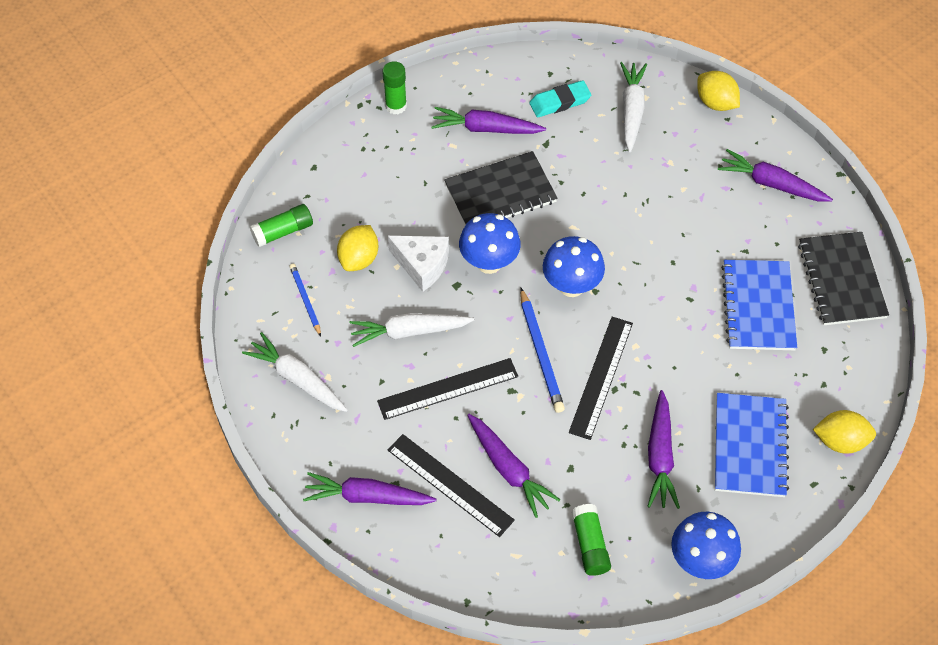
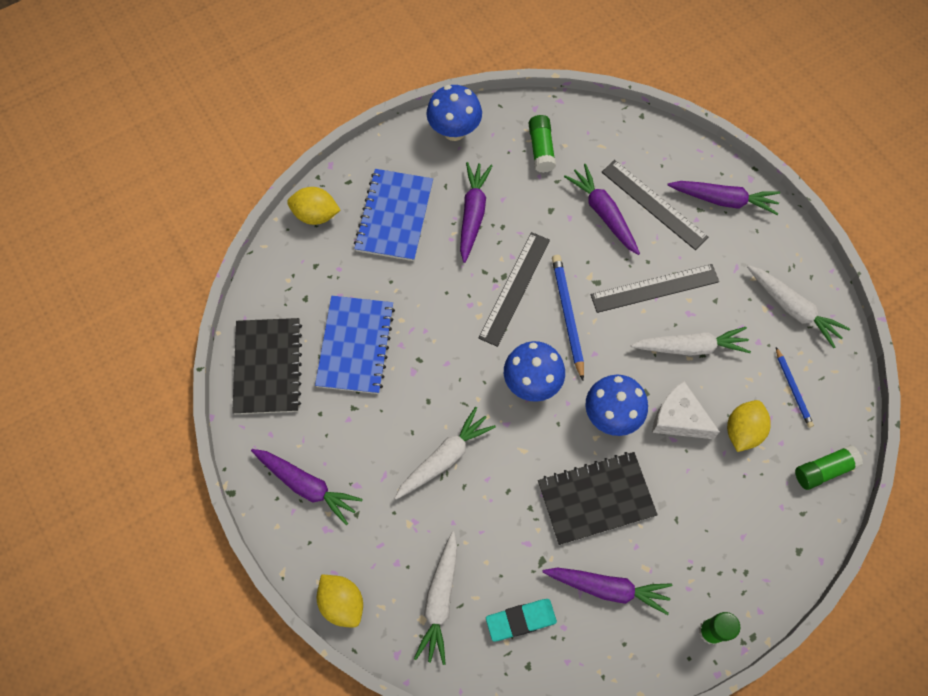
camera: 175 degrees left, 10 degrees up
none -> white carrot [395,407,496,500]

